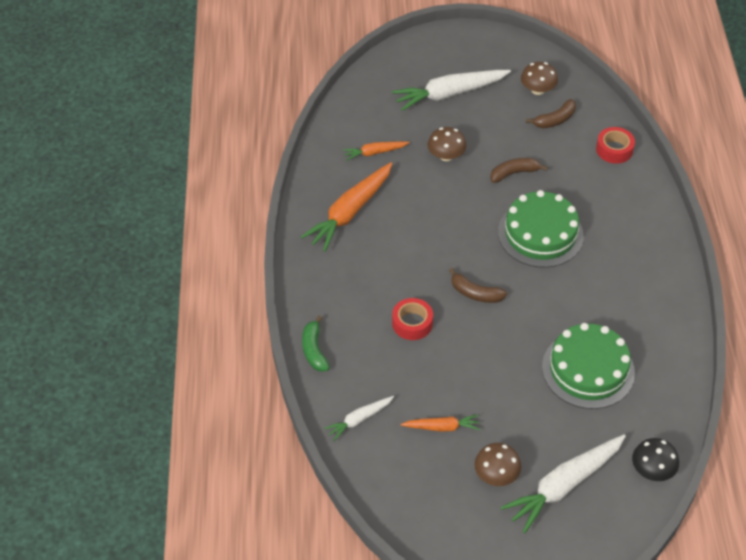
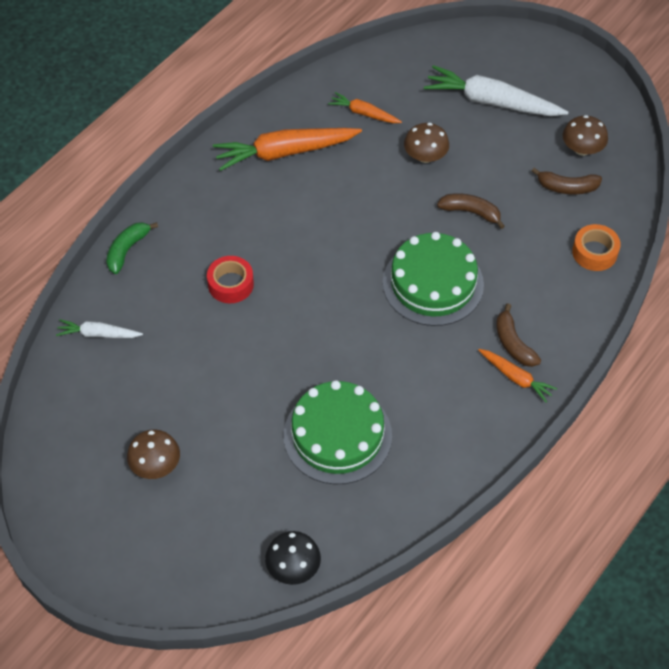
camera: 40 degrees right, 5 degrees up
orange carrot [400,414,480,432] -> orange carrot moved to [478,349,557,403]
brown banana [449,268,507,303] -> brown banana moved to [496,303,541,367]
white carrot [500,434,626,533] -> none
red tape [596,127,635,164] -> orange tape [572,224,621,271]

